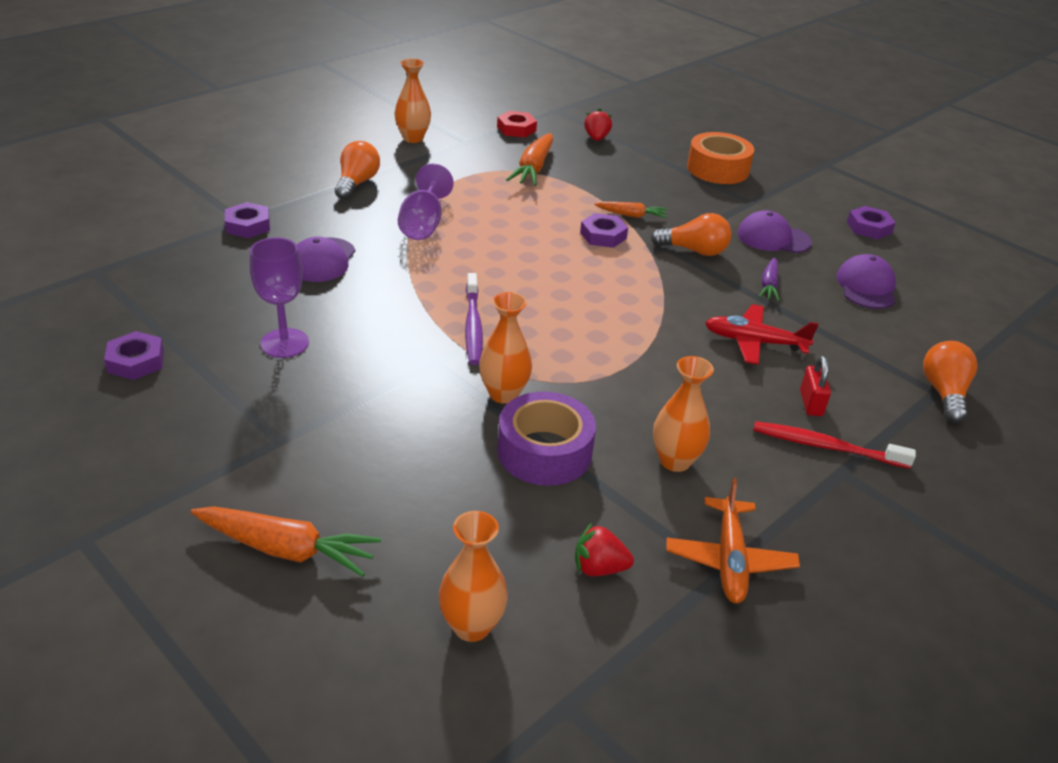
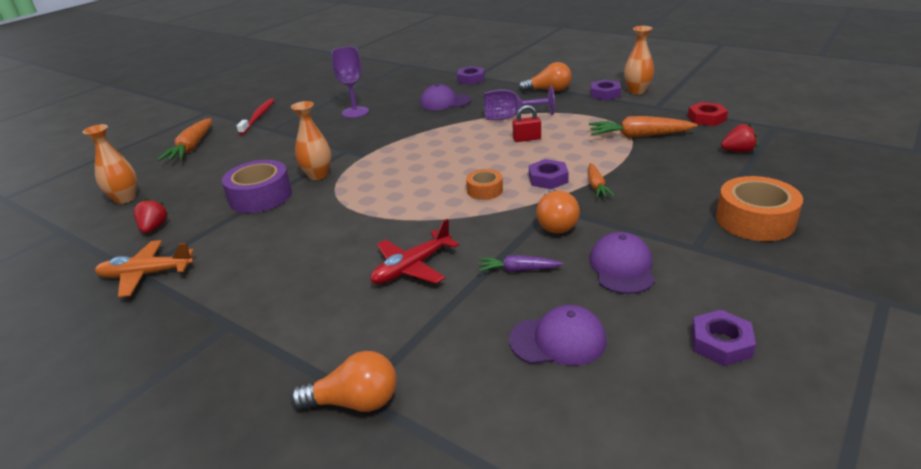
camera: 85 degrees right, 5 degrees down
purple nut [104,331,164,380] -> purple nut moved to [590,79,621,100]
purple toothbrush [465,273,483,365] -> none
orange vase [653,356,714,472] -> none
red plane [705,304,819,365] -> red plane turned 135 degrees counterclockwise [370,219,459,284]
red toothbrush [753,421,916,469] -> red toothbrush moved to [237,98,275,135]
red padlock [800,356,831,416] -> red padlock moved to [512,105,541,142]
none -> orange tape [466,169,503,200]

